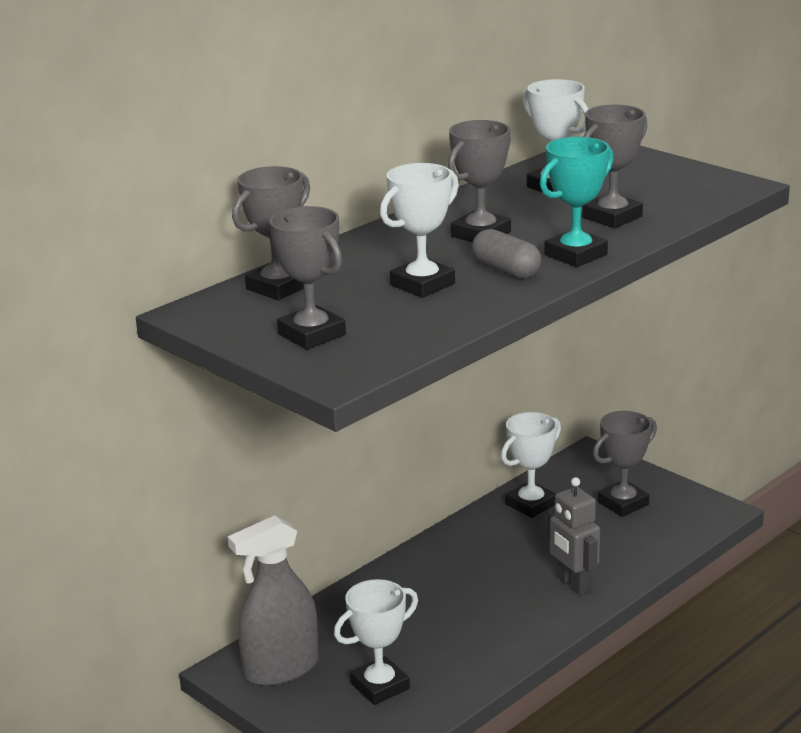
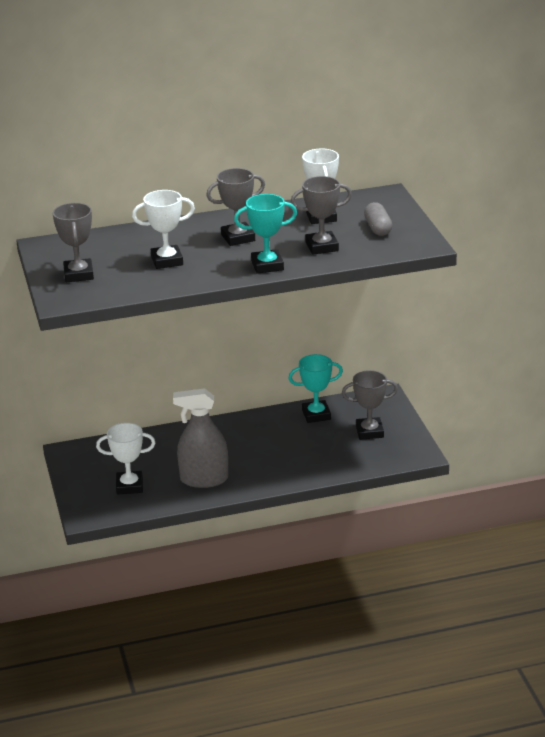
camera: 30 degrees right, 5 degrees up
grey spray bottle [228,515,318,686] -> grey spray bottle moved to [173,388,228,488]
grey trophy [232,166,310,300] -> none
grey capsule [472,229,541,279] -> grey capsule moved to [364,202,392,236]
white trophy [501,412,561,518] -> turquoise trophy [288,354,343,423]
grey robot [548,477,600,596] -> none

